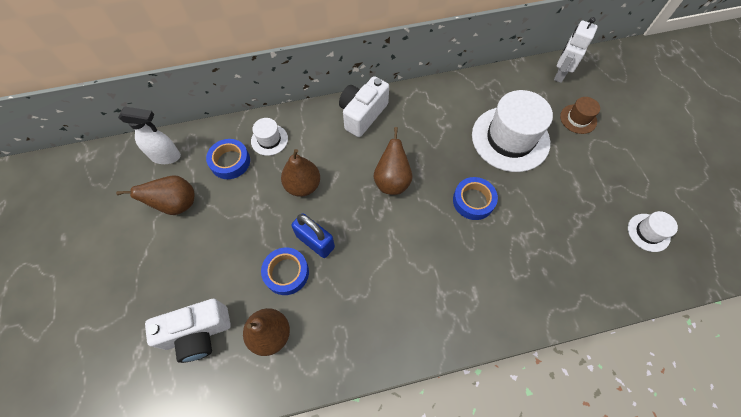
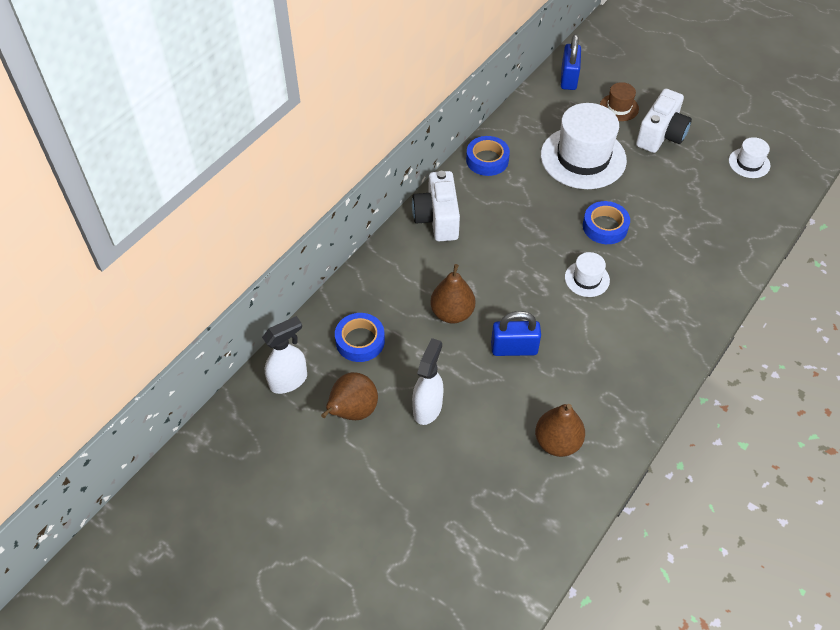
camera: 40 degrees left, 10 degrees down
white camera [145,299,231,363] -> white camera moved to [636,89,692,153]
white hat [251,118,288,156] -> white hat moved to [565,252,610,297]
blue tape [261,247,309,295] -> blue tape moved to [466,136,510,176]
brown pear [374,127,413,195] -> none
white robot [554,17,598,83] -> blue padlock [561,34,581,90]
none -> white spray bottle [412,338,444,425]

